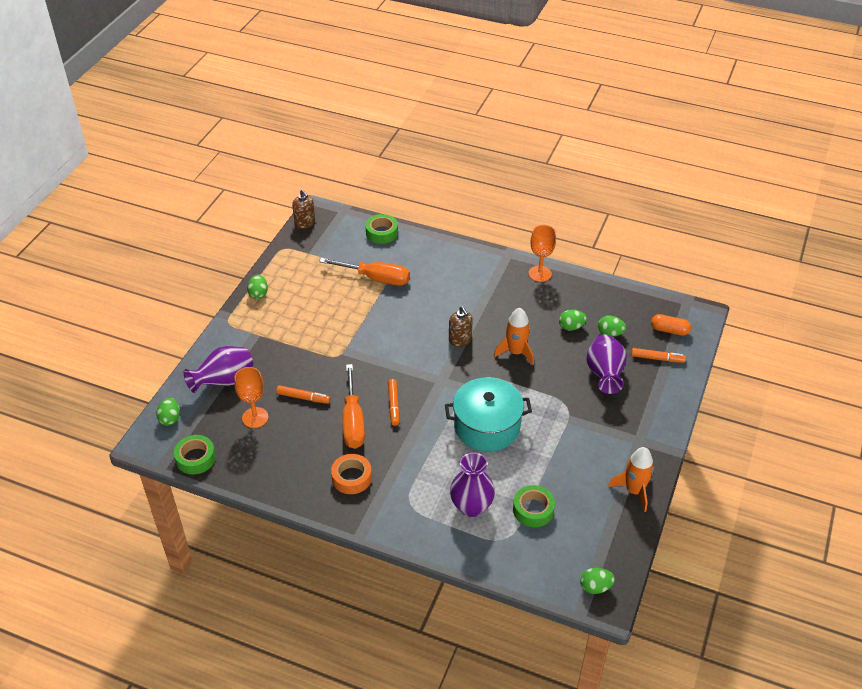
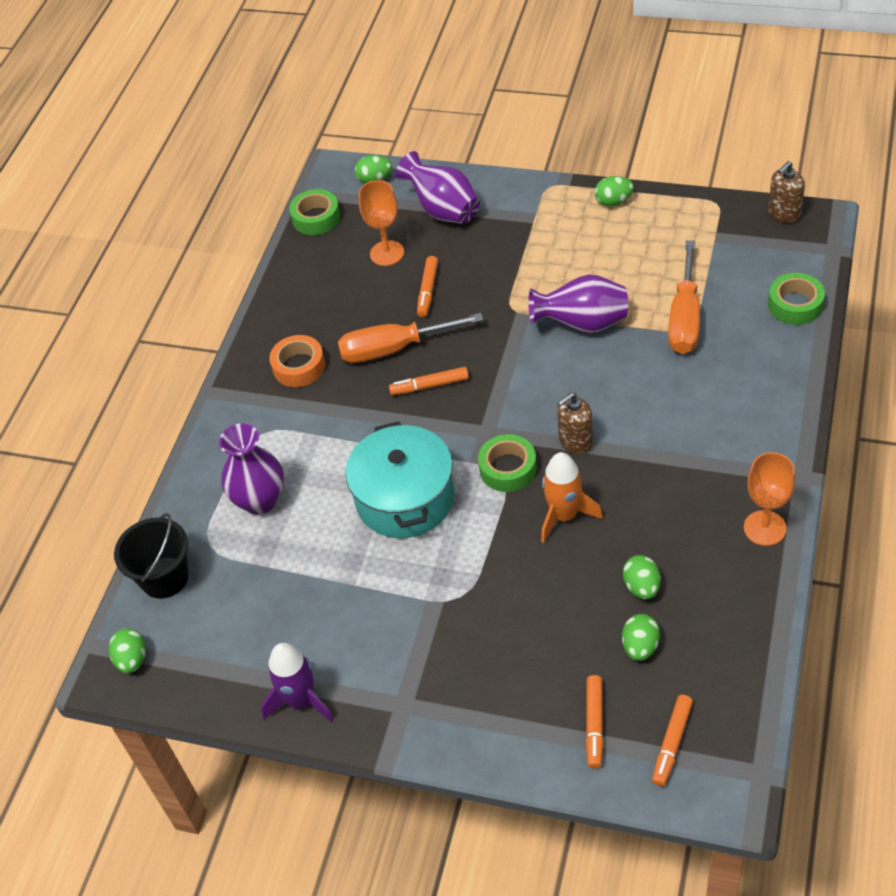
camera: 90 degrees right, 5 degrees up
green tape [513,485,555,527] -> green tape moved to [478,434,537,492]
purple vase [586,334,627,394] -> purple vase moved to [528,274,628,333]
orange rocket [608,447,654,512] -> purple rocket [261,643,334,722]
orange capsule [651,314,691,336] -> orange marker [652,695,693,786]
none -> black bucket [114,513,189,599]

